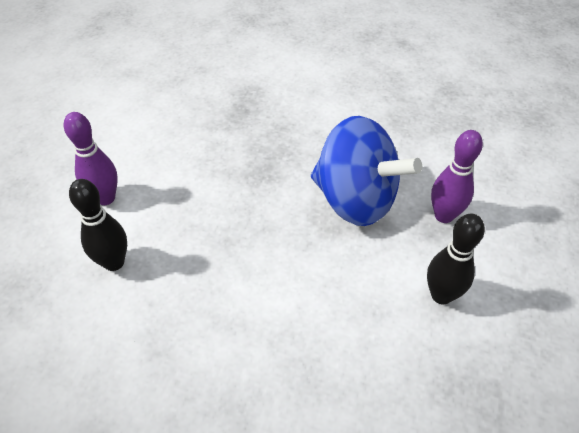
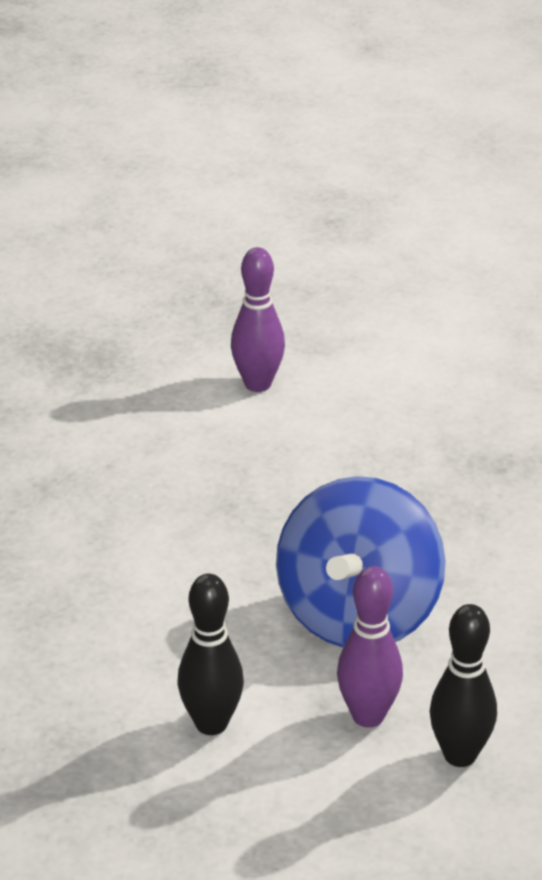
camera: 75 degrees right, 15 degrees down
black bowling pin [69,179,127,271] -> black bowling pin moved to [430,604,497,767]

